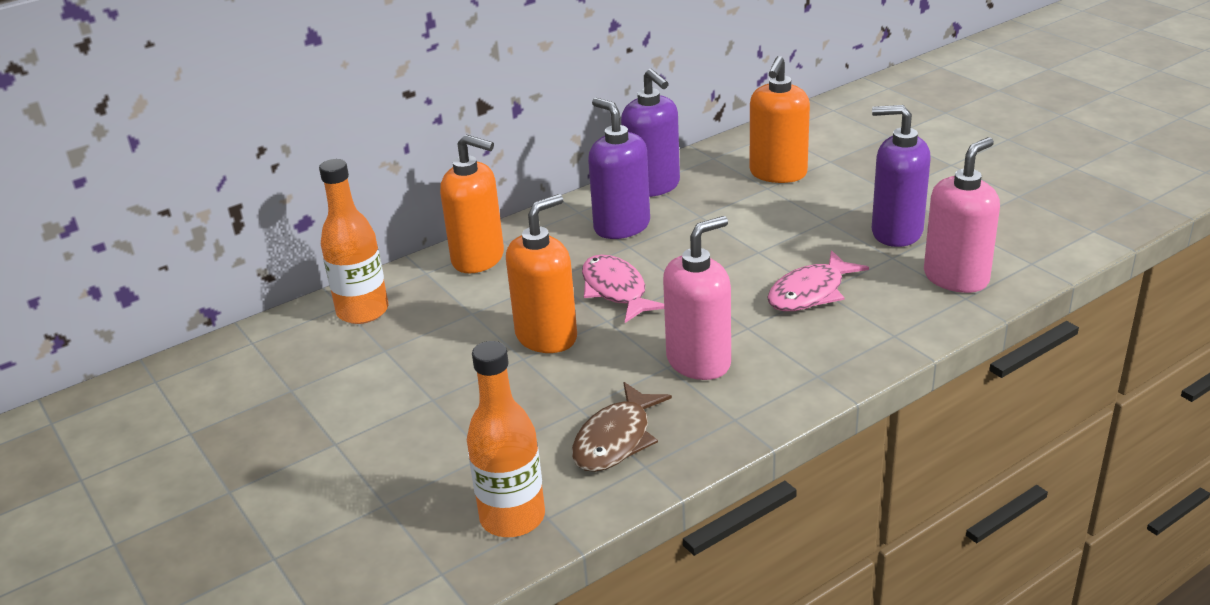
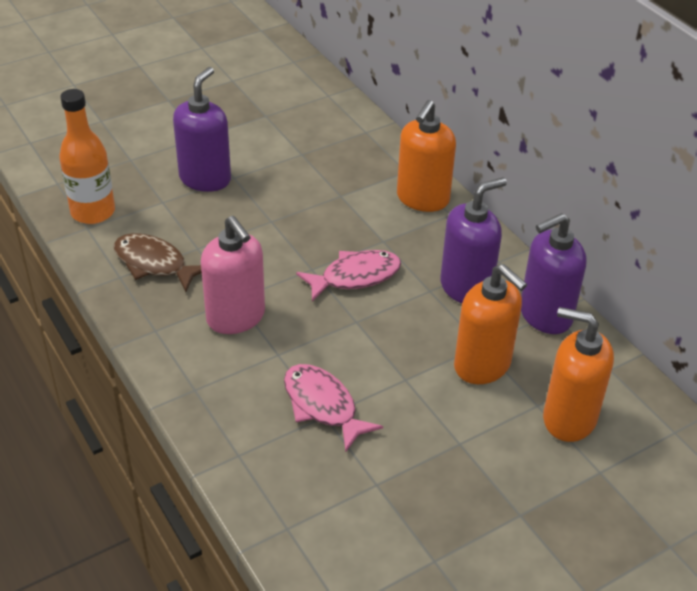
camera: 90 degrees right, 10 degrees up
orange bottle [319,159,388,324] -> none
orange soap dispenser [506,194,577,353] -> orange soap dispenser moved to [454,264,527,384]
purple soap dispenser [872,105,931,247] -> purple soap dispenser moved to [173,67,231,192]
pink soap dispenser [924,137,1000,293] -> none

